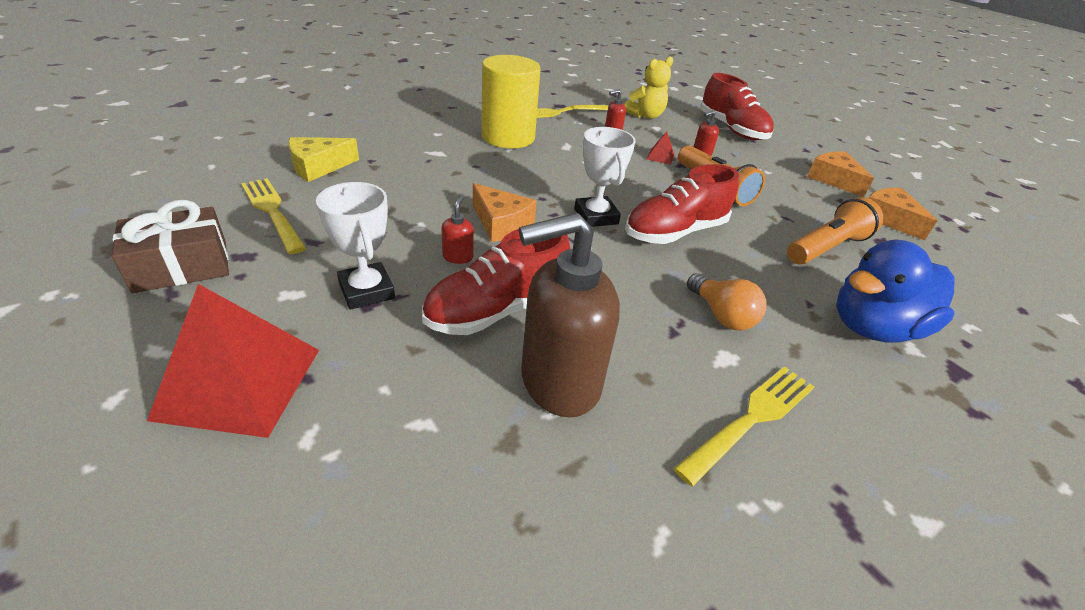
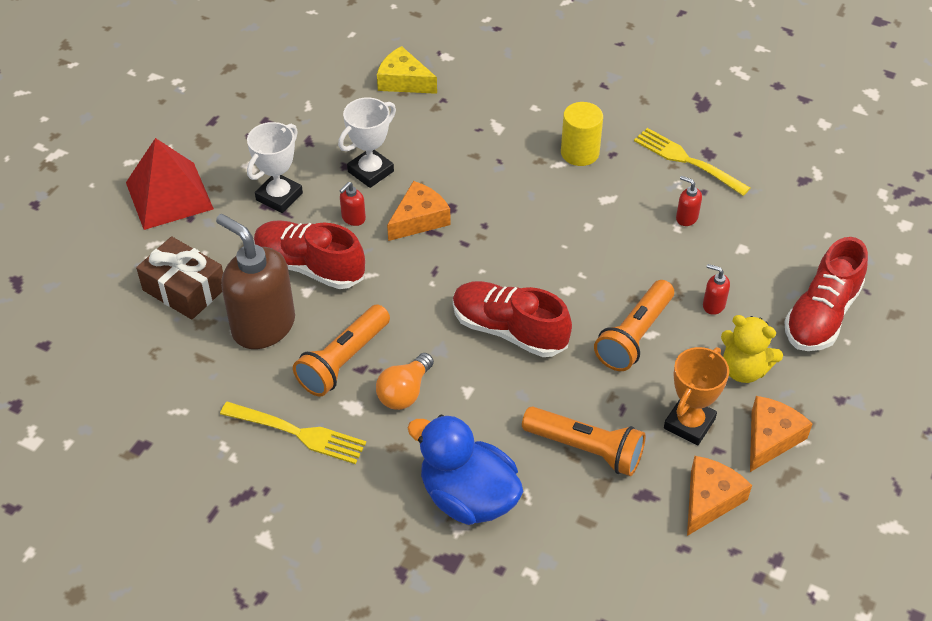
camera: 65 degrees right, 10 degrees up
brown gift [112,200,229,293] -> brown gift moved to [136,236,223,320]
yellow fork [241,178,306,254] -> none
red soap dispenser [441,196,474,264] -> red soap dispenser turned 150 degrees clockwise [340,182,366,226]
orange cheese [473,183,537,242] -> orange cheese turned 150 degrees counterclockwise [387,181,451,241]
yellow cylinder [481,55,540,148] -> yellow cylinder [561,102,603,166], size x0.63
white trophy [574,127,636,227] -> white trophy moved to [338,97,396,188]
yellow teddy bear [625,57,673,119] -> yellow teddy bear moved to [721,315,783,383]
red pyramid [647,131,674,165] -> none
none -> orange flashlight [293,305,390,397]
none -> orange trophy [664,347,729,445]

